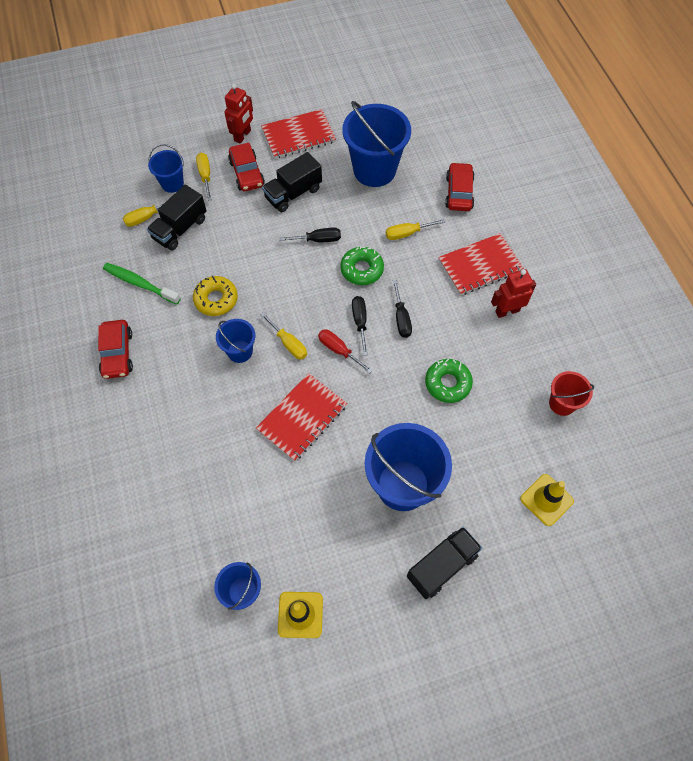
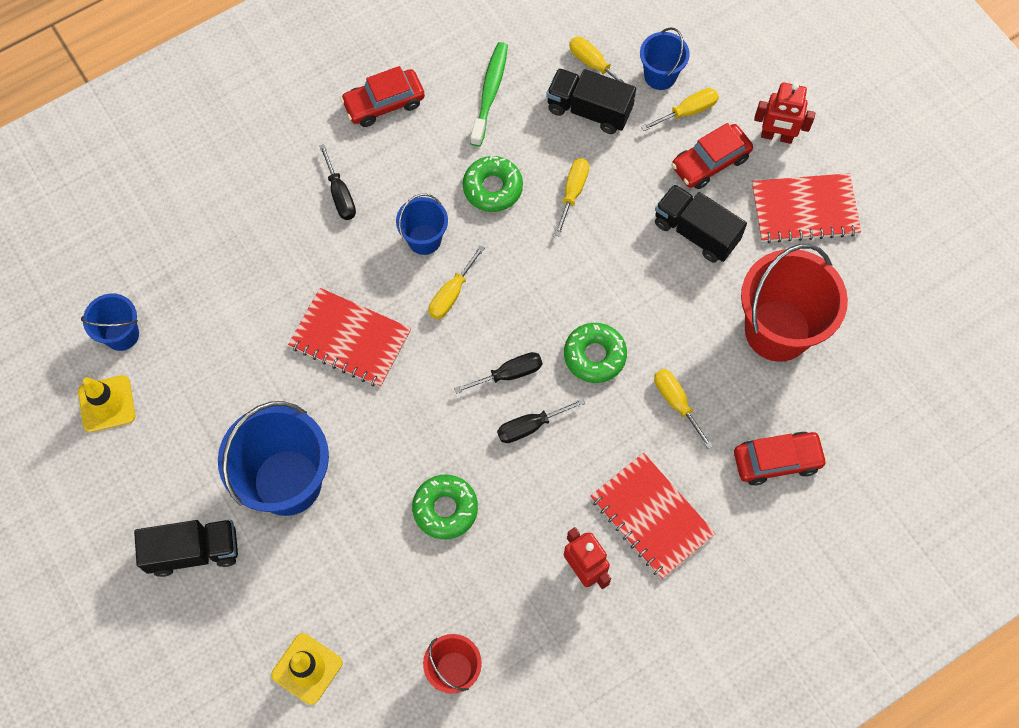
camera: 75 degrees right, 5 degrees up
yellow donut [193,276,238,316] -> green donut [463,155,523,212]
red notebook [261,109,336,159] -> red notebook turned 60 degrees counterclockwise [752,173,861,243]
black screwdriver [279,228,341,242] -> black screwdriver moved to [319,144,356,220]
red screwdriver [318,329,373,373] -> none
blue bucket [342,101,411,187] -> red bucket [741,244,848,362]
black truck [407,527,482,599] -> black truck turned 45 degrees counterclockwise [134,520,238,577]
none -> yellow screwdriver [554,158,589,237]

